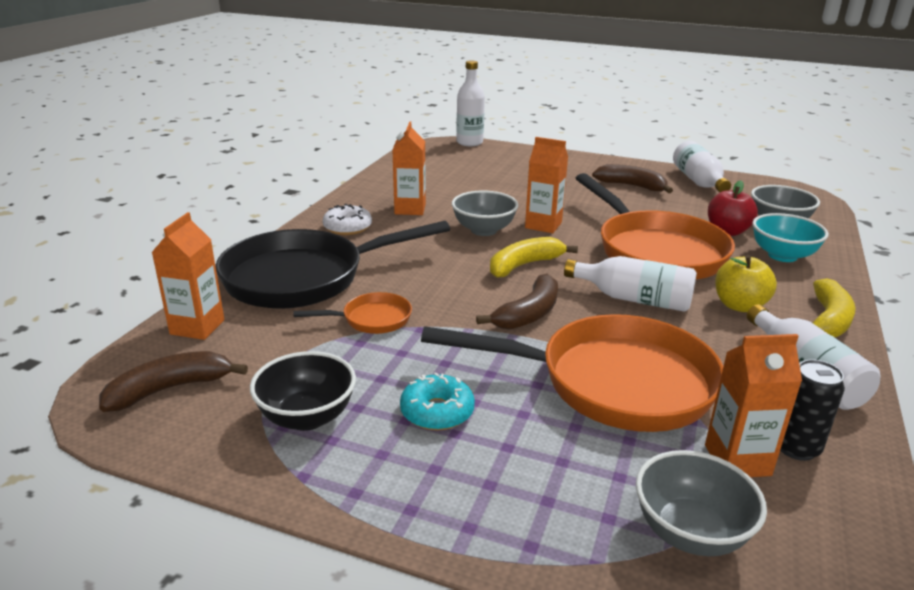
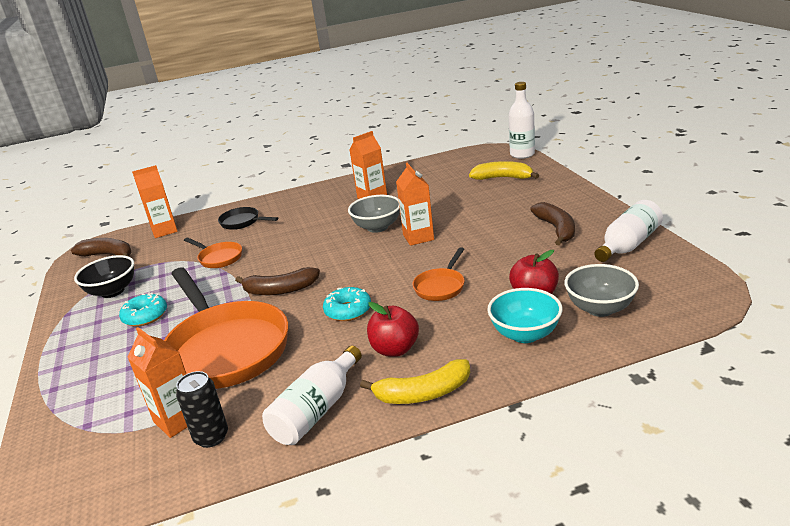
camera: 55 degrees right, 0 degrees up
black pan [216,221,450,309] -> black pan [218,207,278,230], size x0.45
white donut [322,204,372,235] -> none
yellow banana [490,237,578,278] -> yellow banana moved to [469,161,540,180]
white bottle [564,256,697,312] -> turquoise donut [323,287,371,321]
orange pan [576,173,735,280] -> orange pan [413,247,465,301], size x0.45
grey bowl [636,450,767,556] -> none
yellow apple [715,255,777,312] -> red apple [367,302,419,357]

